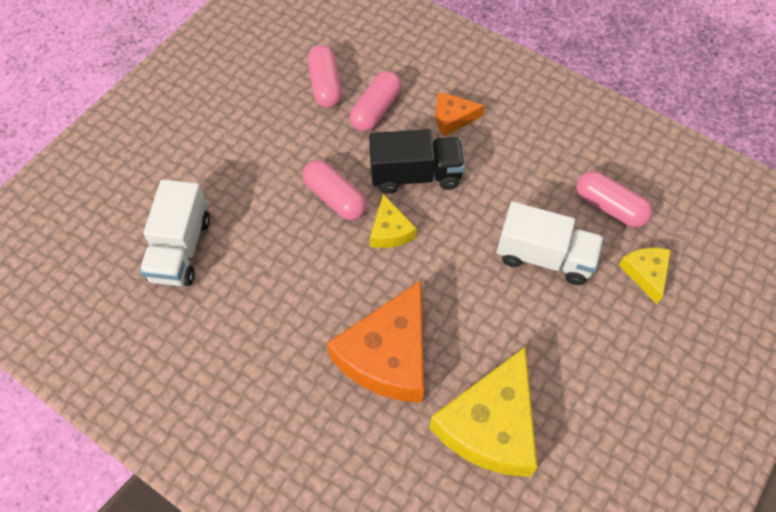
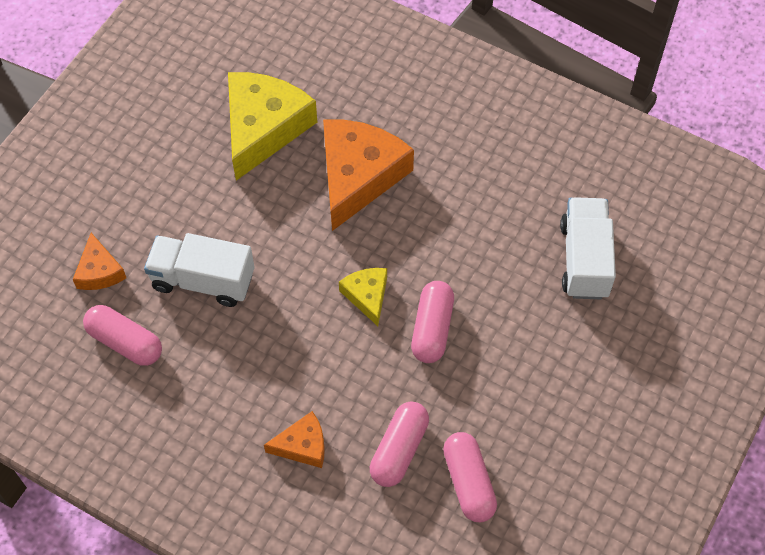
camera: 175 degrees right, 0 degrees up
pink capsule [303,160,367,220] -> pink capsule turned 60 degrees clockwise [411,281,454,363]
black truck [369,129,465,194] -> none
yellow cheese [619,248,671,304] -> orange cheese [73,233,126,290]

